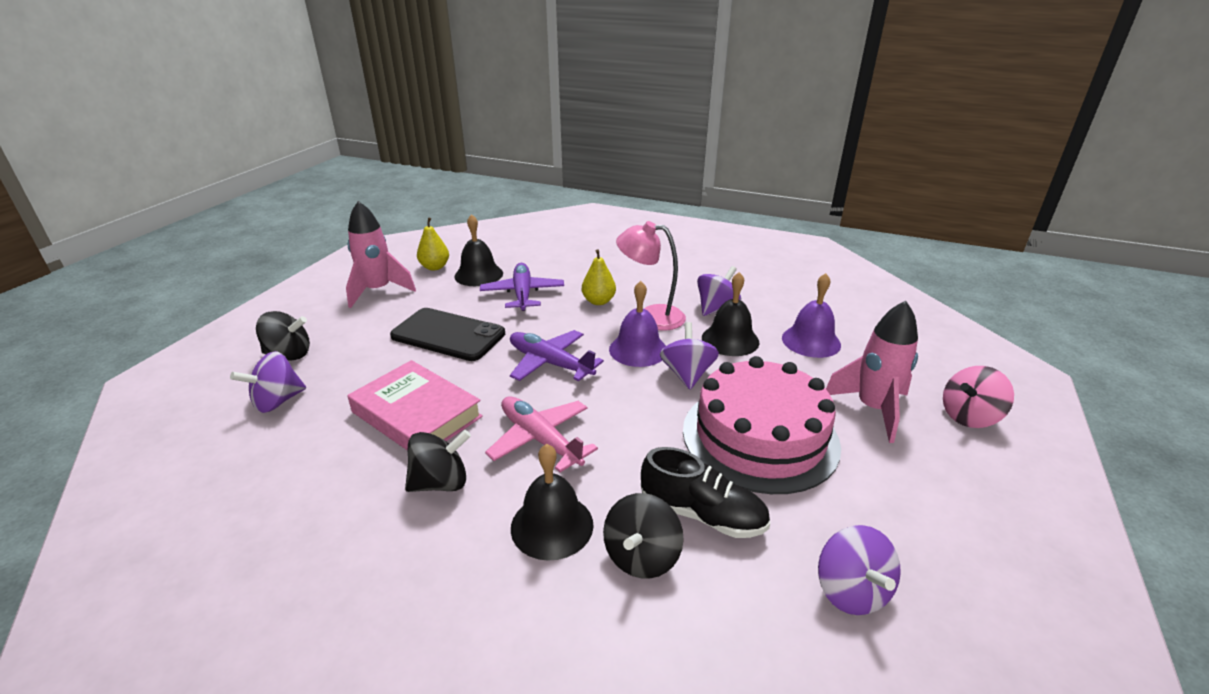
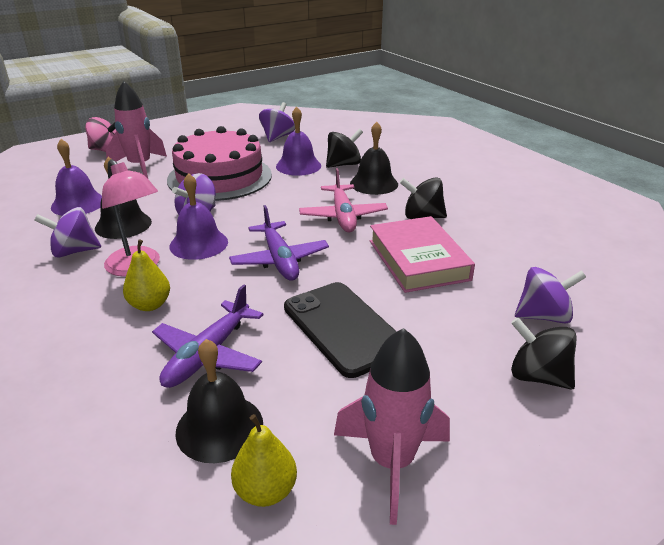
camera: 145 degrees left, 0 degrees up
black shoe [641,447,770,538] -> purple bell [276,107,321,176]

